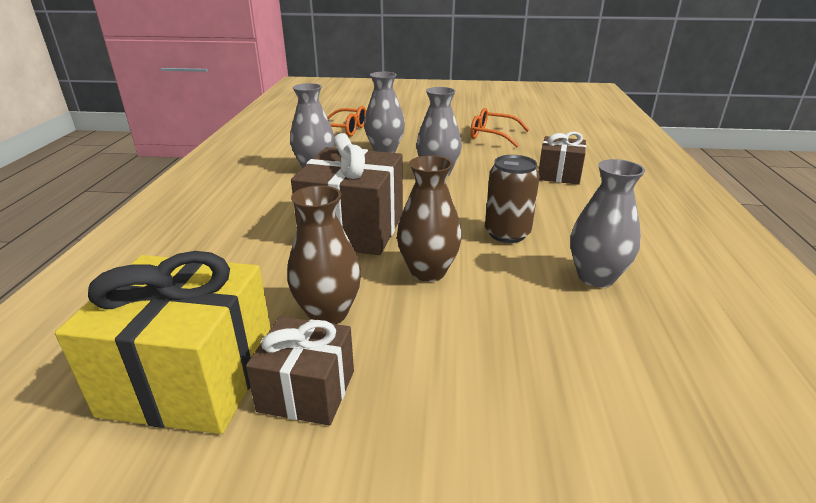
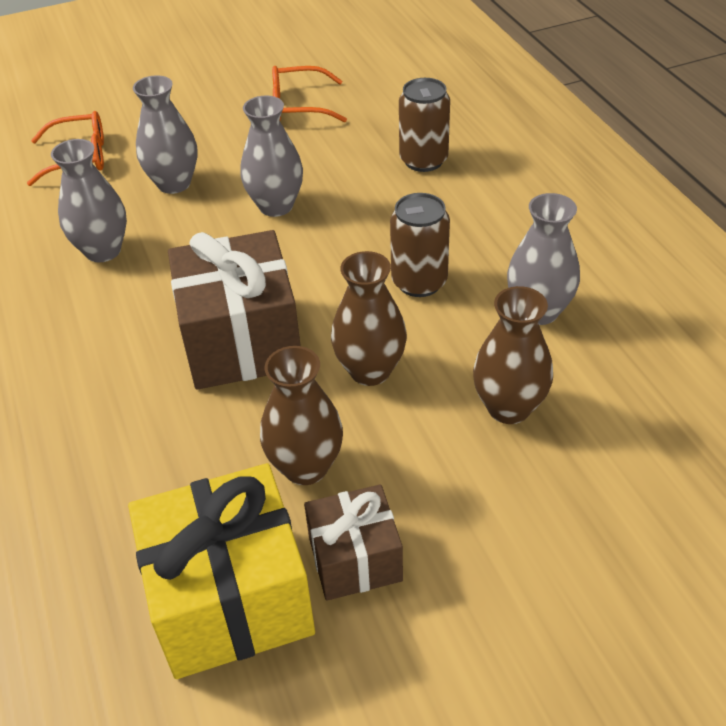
camera: 25 degrees left, 15 degrees up
brown gift [538,132,586,185] -> brown can [399,78,450,172]
none -> brown vase [473,286,553,424]

